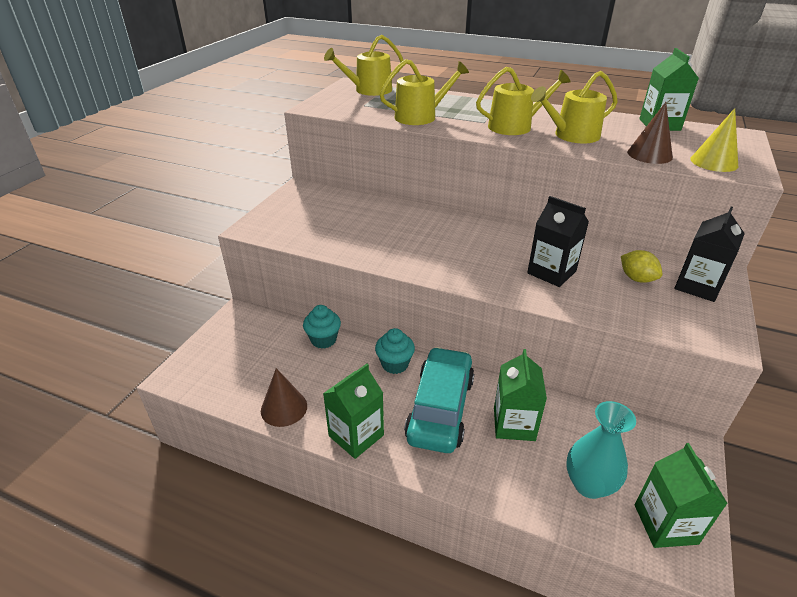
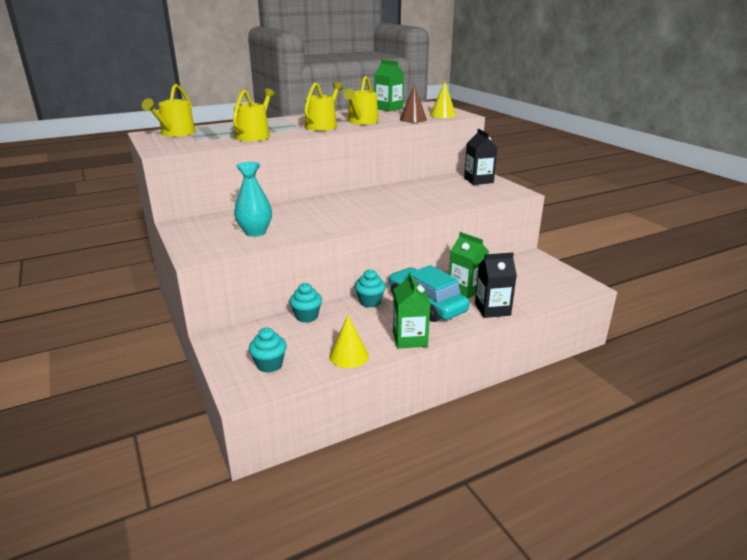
camera: 50 degrees left, 10 degrees down
brown cone [261,368,307,427] -> yellow cone [329,315,369,368]
black carton [527,196,589,287] -> black carton moved to [475,253,517,318]
turquoise vase [566,401,636,499] -> turquoise vase moved to [234,162,272,237]
yellow lemon [621,250,663,283] -> none
green carton [635,443,728,548] -> none
none -> turquoise cupcake [249,328,287,373]

